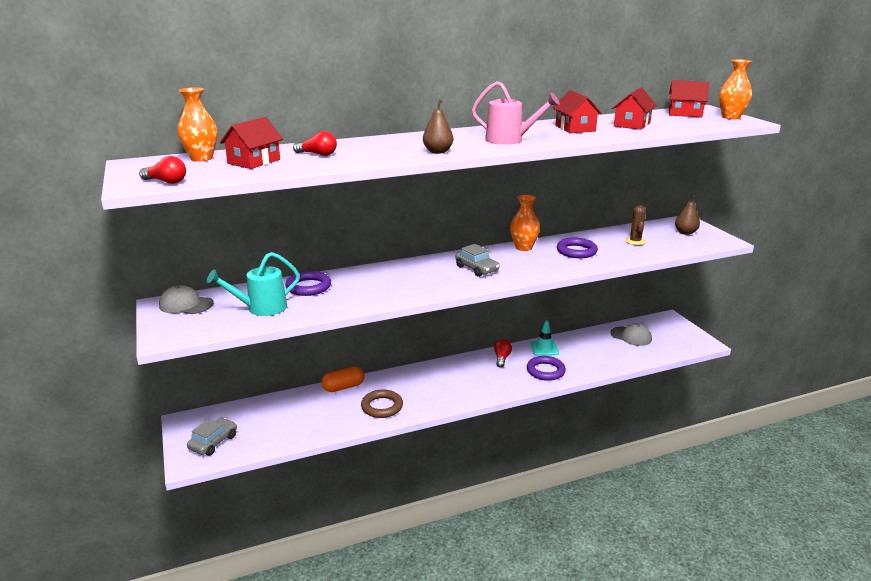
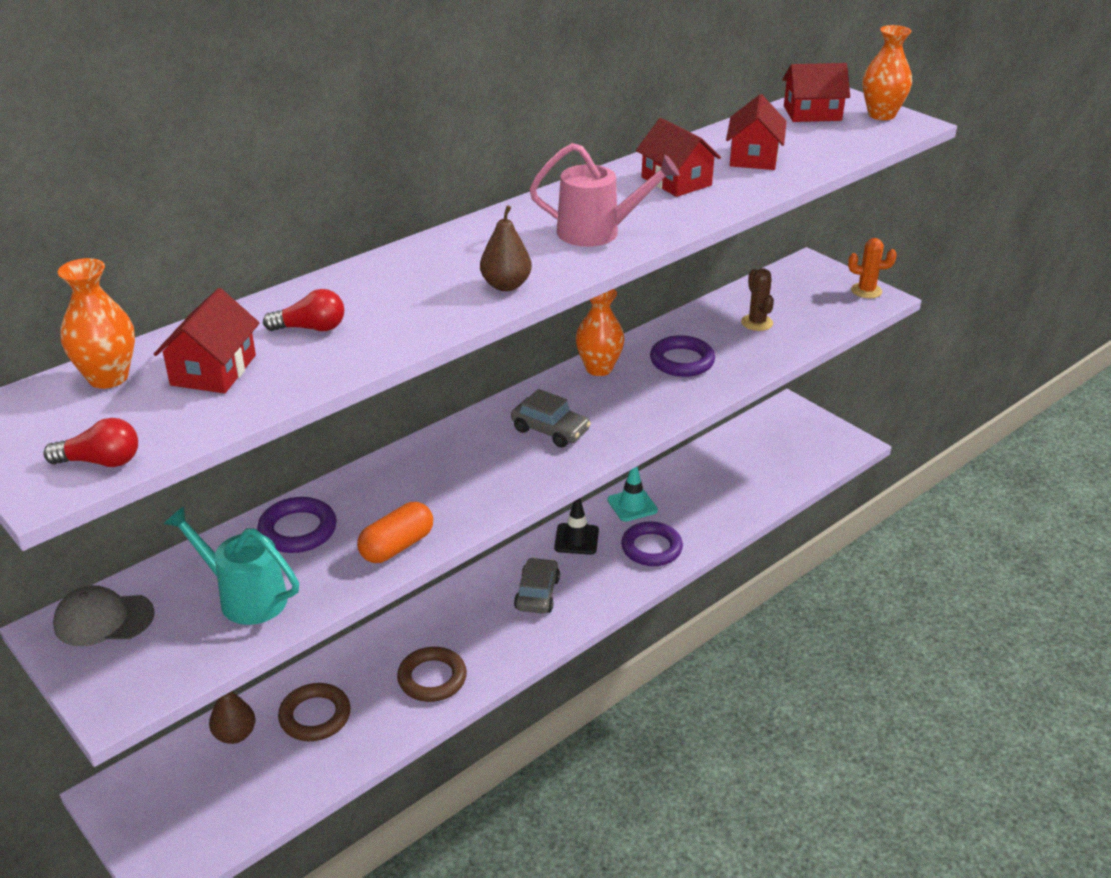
camera: 20 degrees left, 10 degrees up
grey car [187,418,237,456] -> grey car moved to [514,557,560,614]
turquoise watering can [207,252,300,316] -> turquoise watering can turned 75 degrees clockwise [164,506,299,625]
orange capsule [322,366,365,392] -> orange capsule moved to [357,502,433,563]
red light bulb [494,339,512,368] -> black traffic cone [554,498,599,555]
grey cap [611,324,652,346] -> none
brown pear [675,195,700,235] -> brown pear moved to [209,691,256,744]
none -> brown ring [278,683,351,741]
none -> orange cactus [848,238,897,298]

